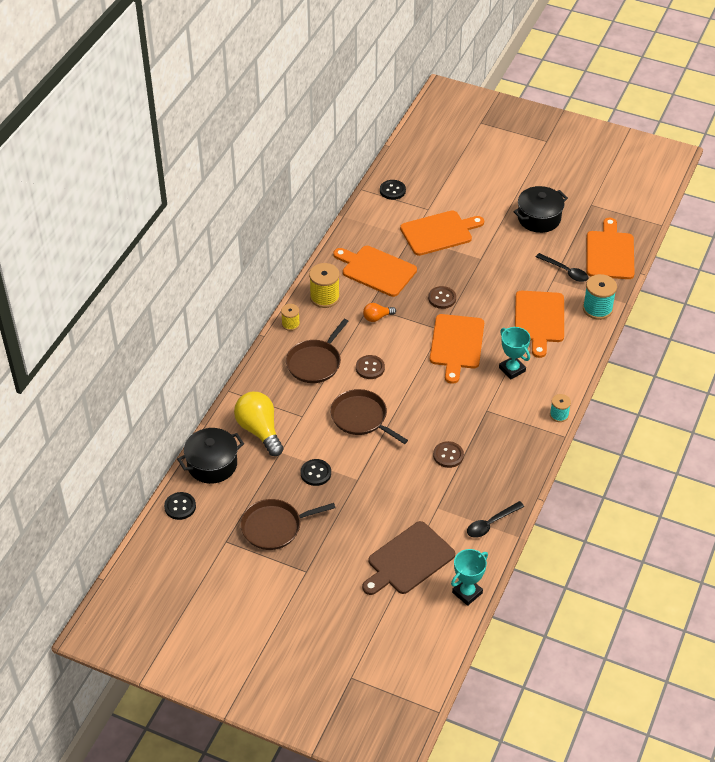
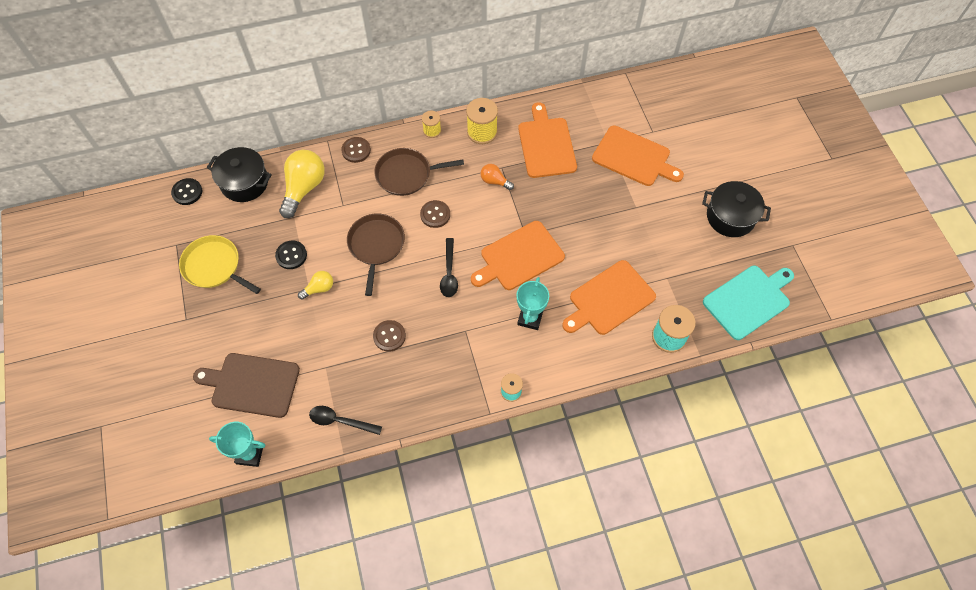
camera: 50 degrees right, 15 degrees up
brown pan [240,499,335,550] -> yellow pan [179,235,261,294]
black button [380,180,406,200] -> none
brown button [428,286,456,309] -> brown button moved to [341,137,371,163]
black spoon [536,253,588,282] -> black spoon moved to [440,238,458,297]
orange cutting board [586,218,635,279] -> turquoise cutting board [703,266,794,340]
none -> yellow light bulb [298,271,333,300]

